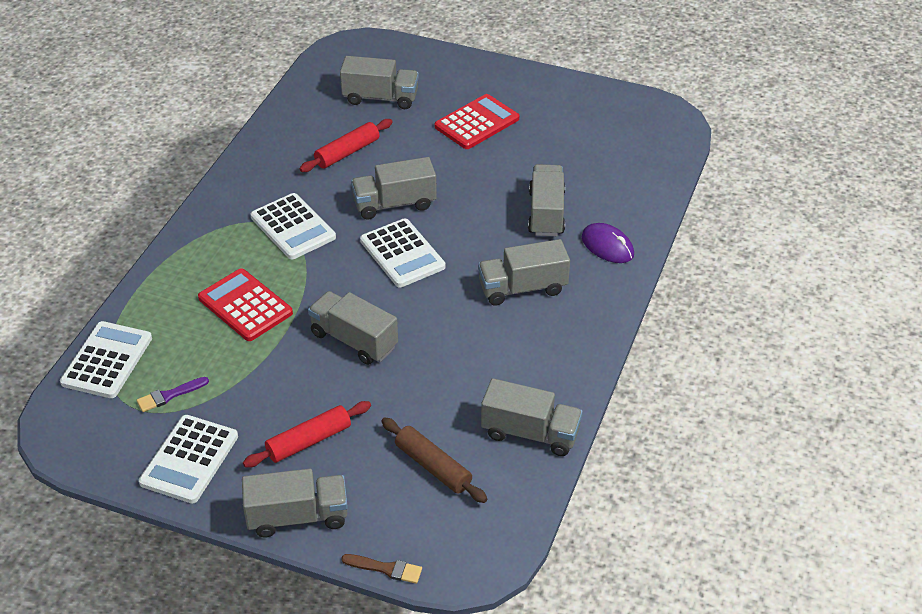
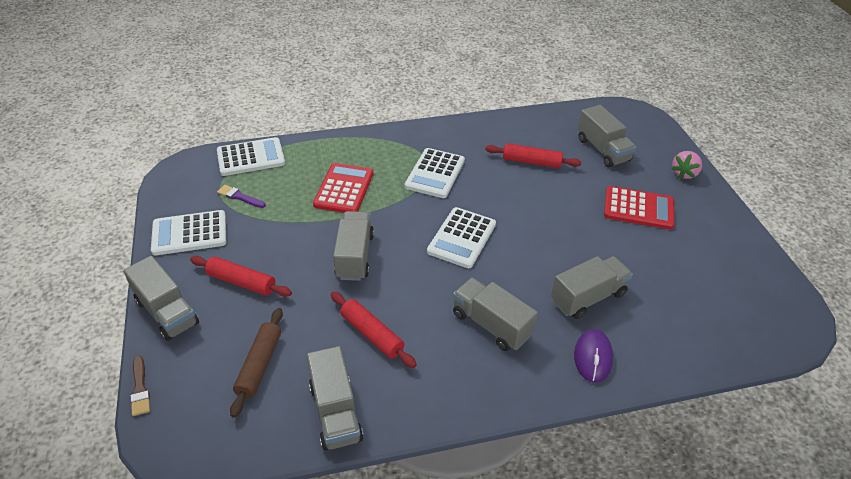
camera: 55 degrees right, 0 degrees up
grey truck [351,157,437,220] -> none
none -> red rolling pin [331,292,417,368]
none -> pink strawberry [671,151,702,179]

